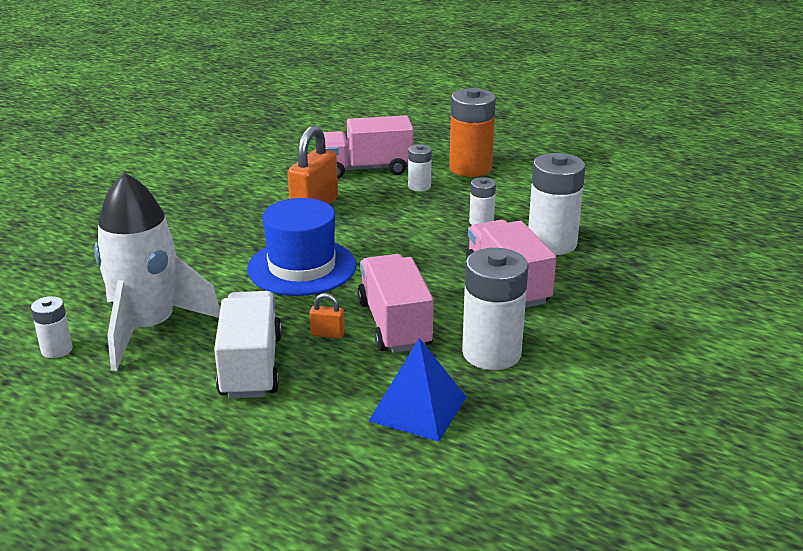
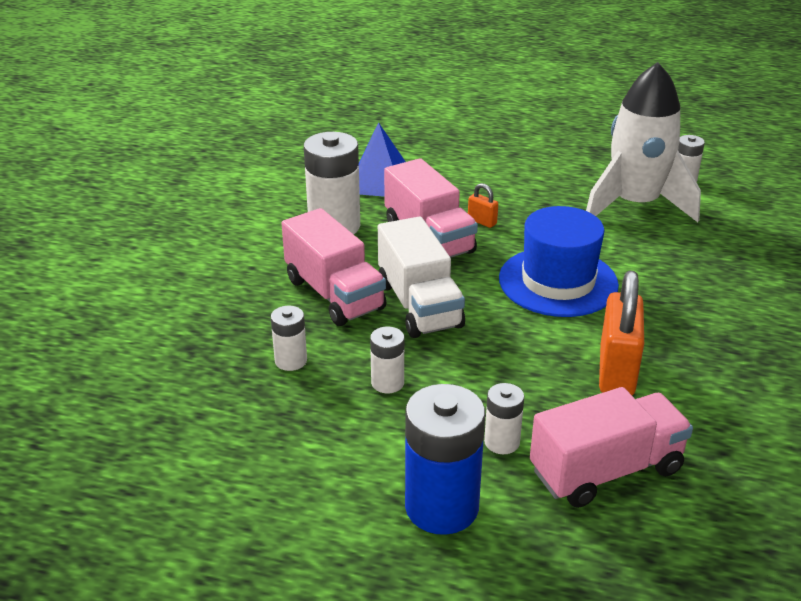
camera: 165 degrees right, 5 degrees up
white truck [214,291,282,399] -> white truck moved to [378,216,465,338]
orange padlock [309,293,345,338] -> orange padlock turned 45 degrees clockwise [468,183,498,228]
orange battery [449,88,496,177] -> blue battery [405,384,485,535]
white battery [528,153,585,255] -> white battery [271,306,307,371], size x0.52

